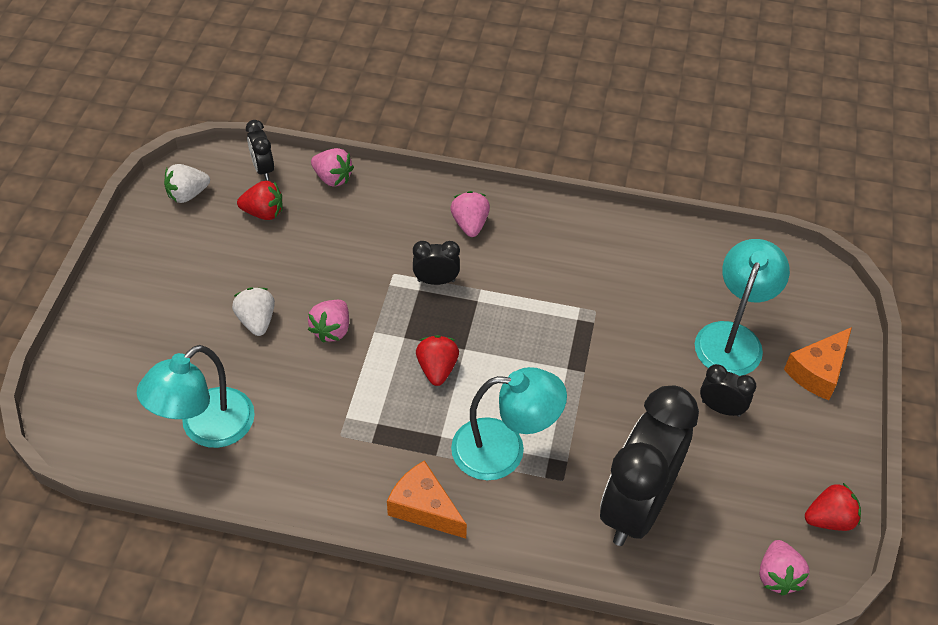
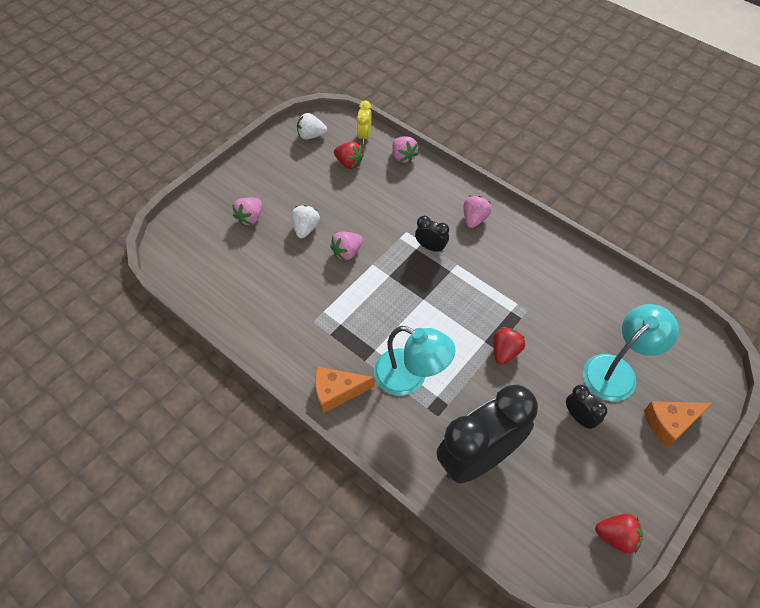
camera: 30 degrees right, 5 degrees up
turquoise lamp [137,345,255,448] -> none
black clock [246,120,274,180] -> yellow clock [356,100,372,144]
orange cheese [387,460,467,538] -> orange cheese turned 75 degrees counterclockwise [315,367,375,413]
red strawberry [416,335,459,386] -> red strawberry moved to [493,327,525,365]
pink strawberry [760,540,809,596] -> pink strawberry moved to [232,197,262,226]

